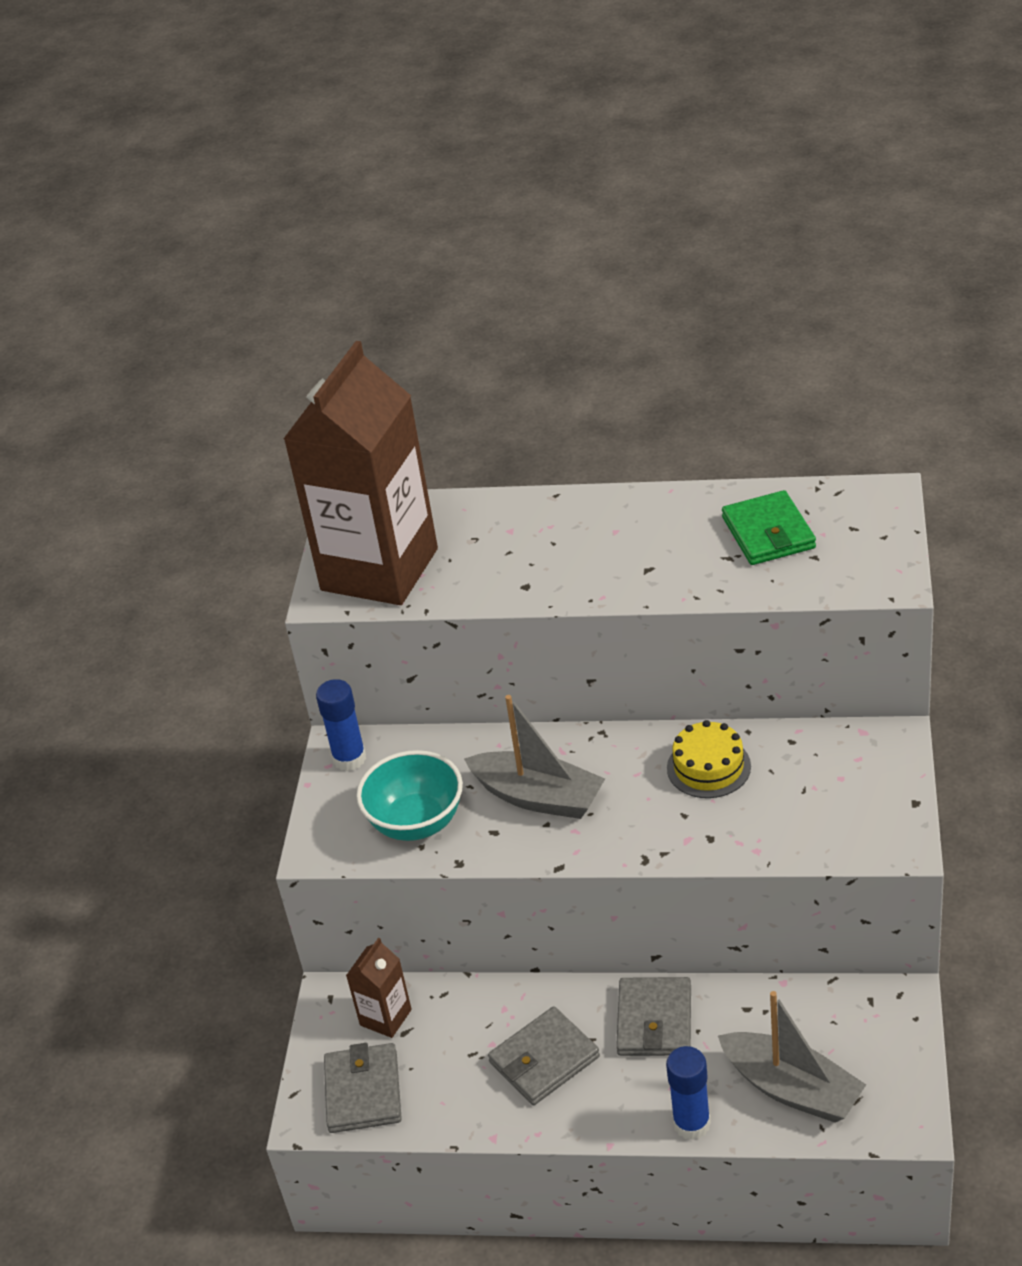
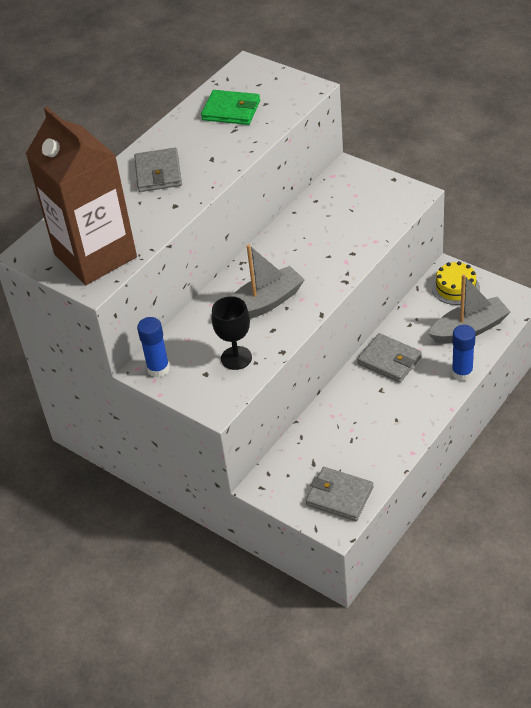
camera: 60 degrees left, 5 degrees up
brown carton [346,937,412,1038] -> none
turquoise bowl [356,750,463,841] -> black goblet [212,296,252,370]
grey wallet [488,1006,600,1105] -> grey wallet moved to [134,148,182,192]
yellow cake [667,720,751,798] -> yellow cake moved to [432,261,480,305]

